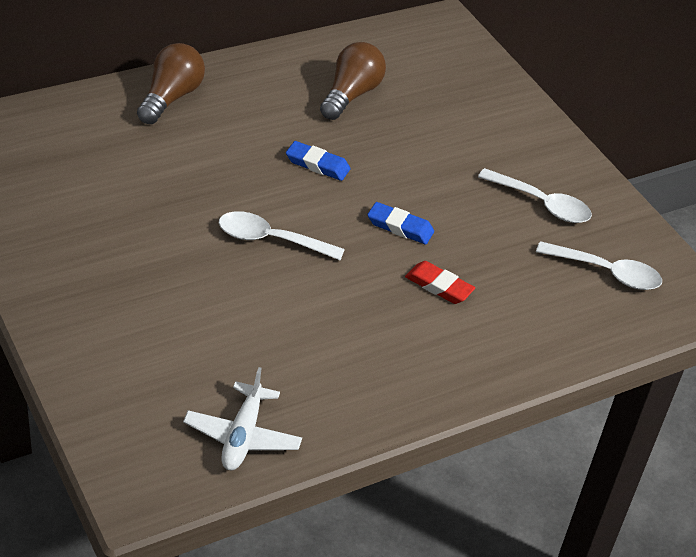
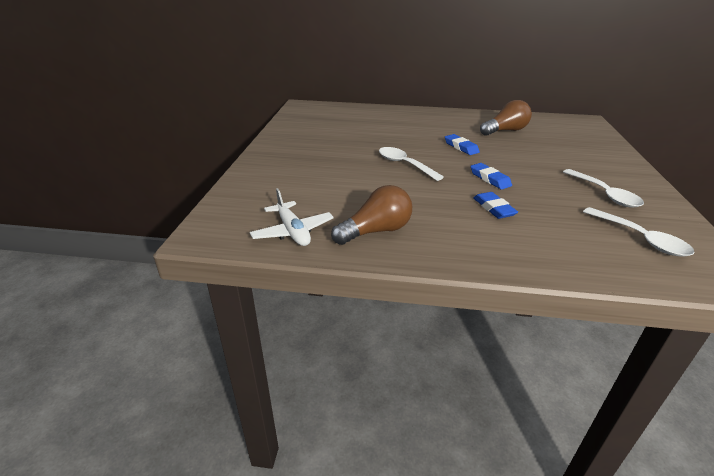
camera: 40 degrees right, 10 degrees down
brown light bulb [137,43,205,124] -> brown light bulb moved to [331,185,412,245]
white plane [183,367,302,470] -> white plane turned 75 degrees counterclockwise [250,188,334,246]
red eraser [405,261,475,304] -> blue eraser [473,192,518,219]

